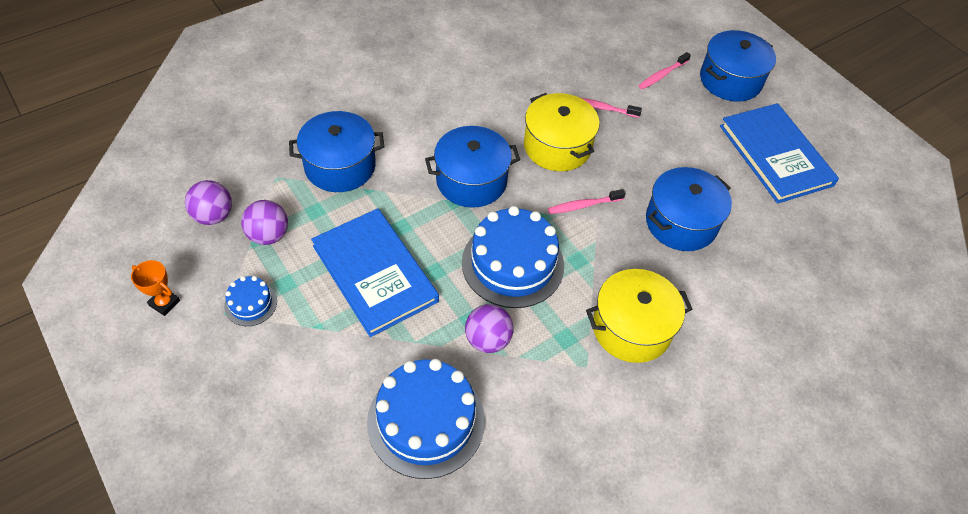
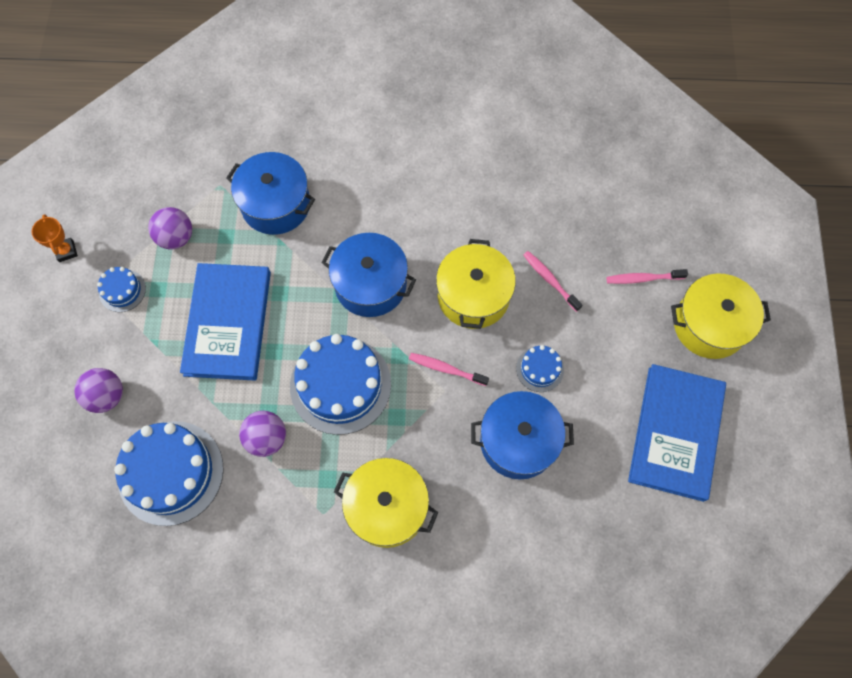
camera: 40 degrees right, 15 degrees up
purple ball [185,180,232,225] -> purple ball moved to [74,368,123,413]
blue pot [700,30,776,102] -> yellow pot [671,273,771,359]
none -> blue cake [516,345,564,392]

